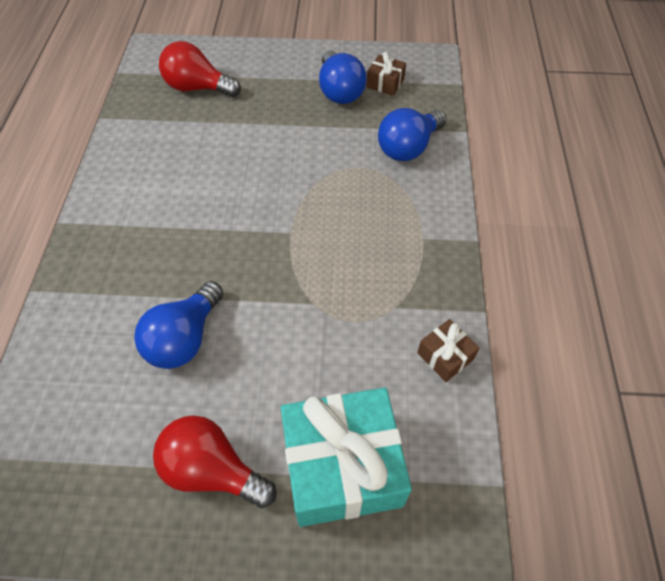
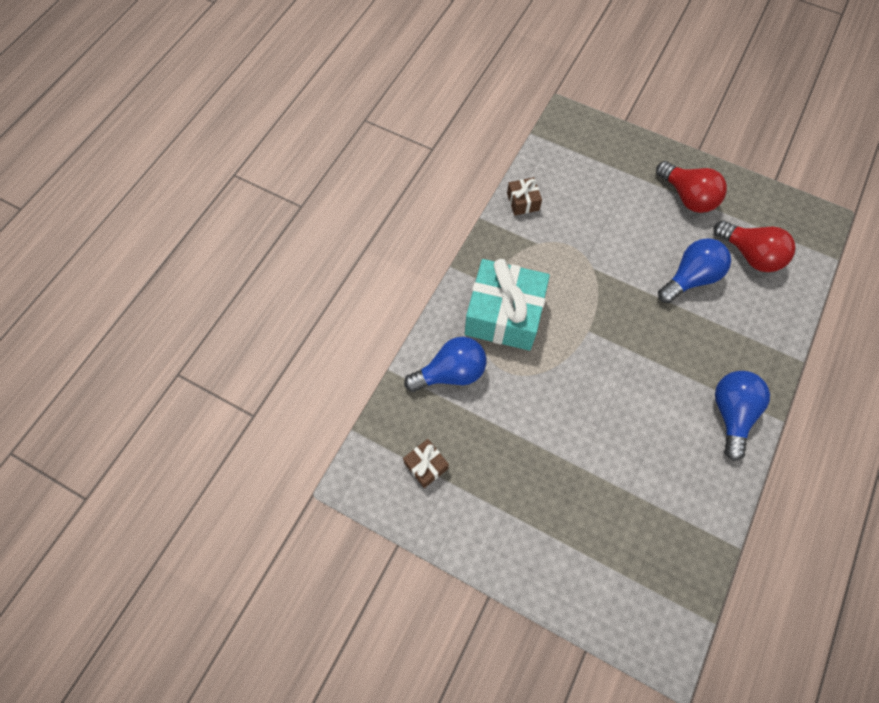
camera: 155 degrees left, 10 degrees up
red light bulb [159,41,241,97] -> red light bulb moved to [714,220,796,272]
turquoise gift [281,387,412,527] -> turquoise gift moved to [465,259,550,351]
blue light bulb [319,50,367,104] -> blue light bulb moved to [715,371,770,461]

